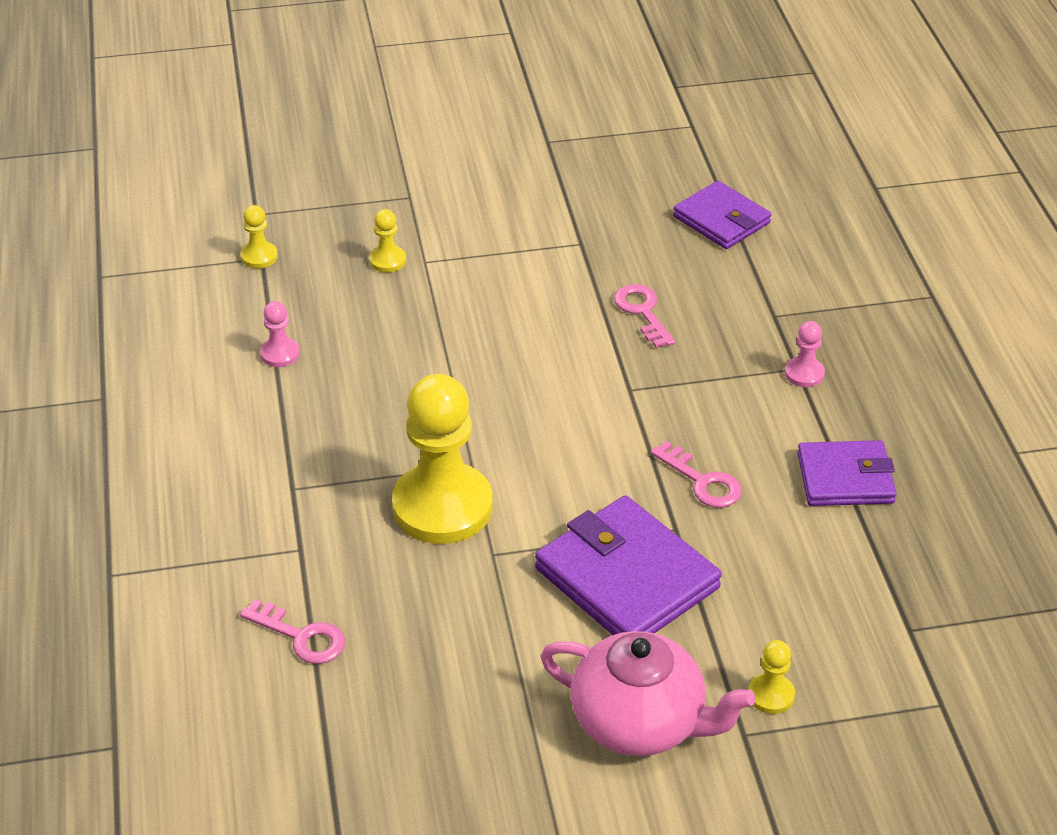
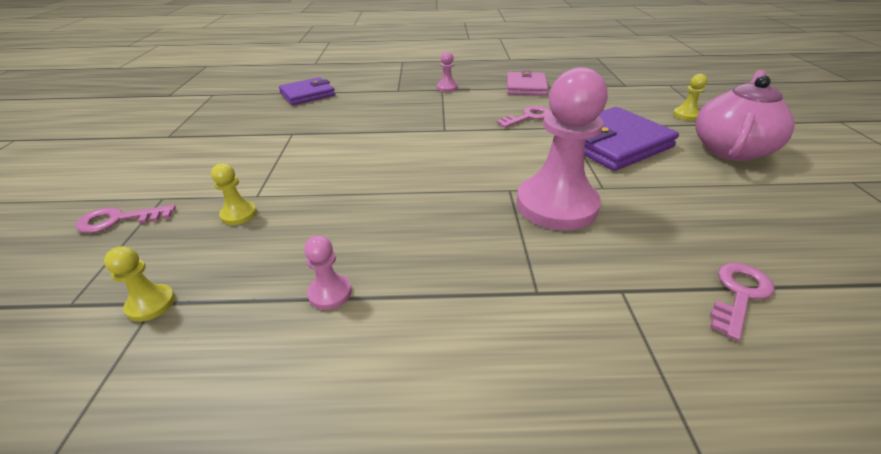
camera: 80 degrees left, 5 degrees down
yellow pawn [392,374,493,544] -> pink pawn [517,67,608,231]
pink key [614,284,675,348] -> pink key moved to [75,205,176,233]
purple wallet [797,440,897,506] -> pink wallet [507,70,548,96]

